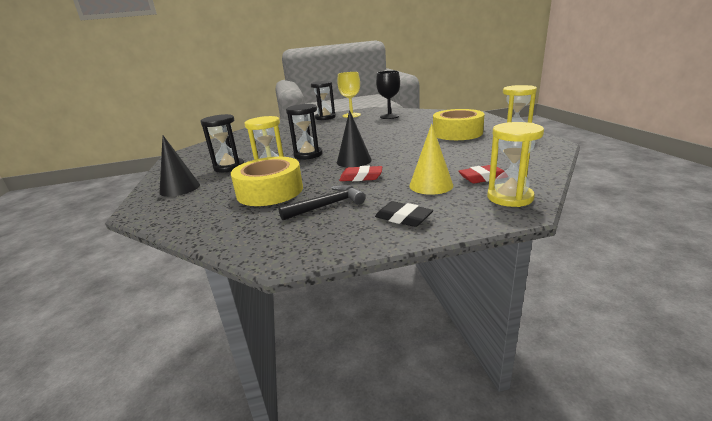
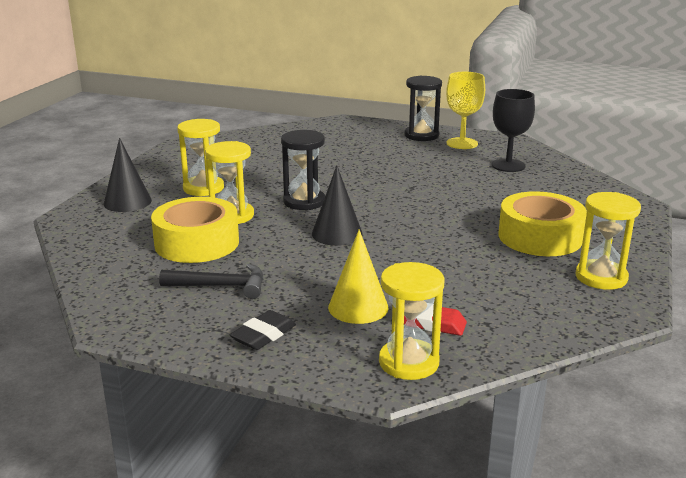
camera: 30 degrees right, 0 degrees up
black hourglass [201,114,244,173] -> yellow hourglass [177,119,224,196]
red eraser [339,166,382,181] -> none
black eraser [375,201,433,227] -> black eraser turned 60 degrees clockwise [230,310,296,350]

